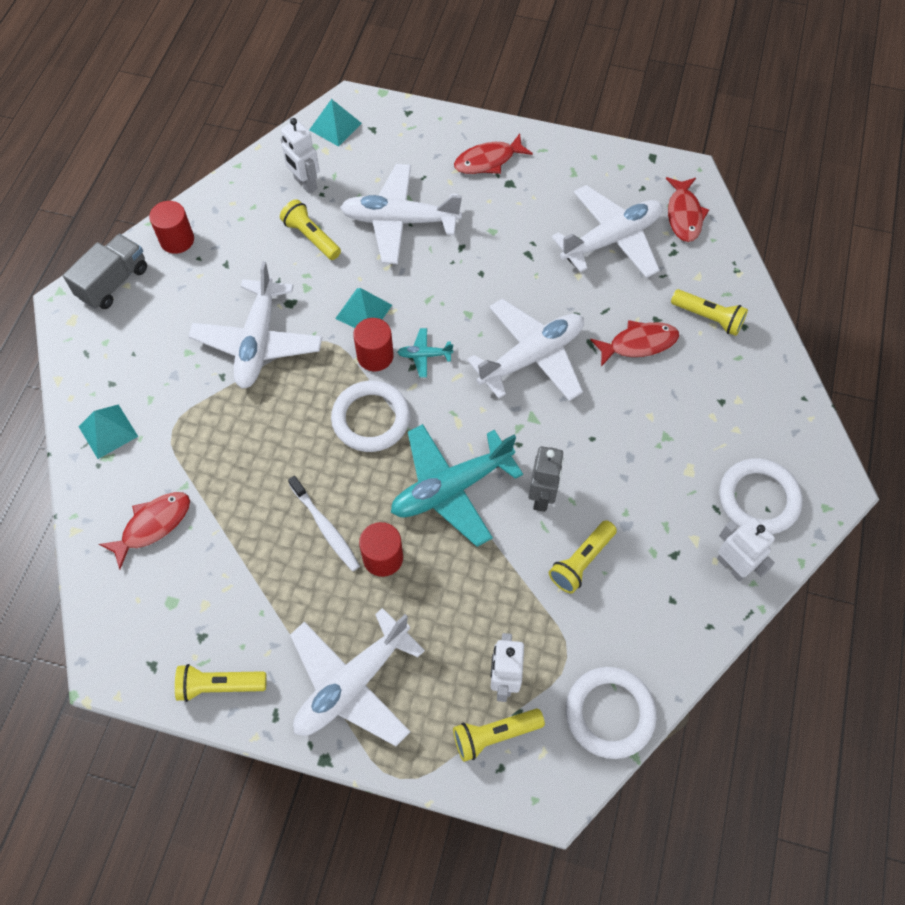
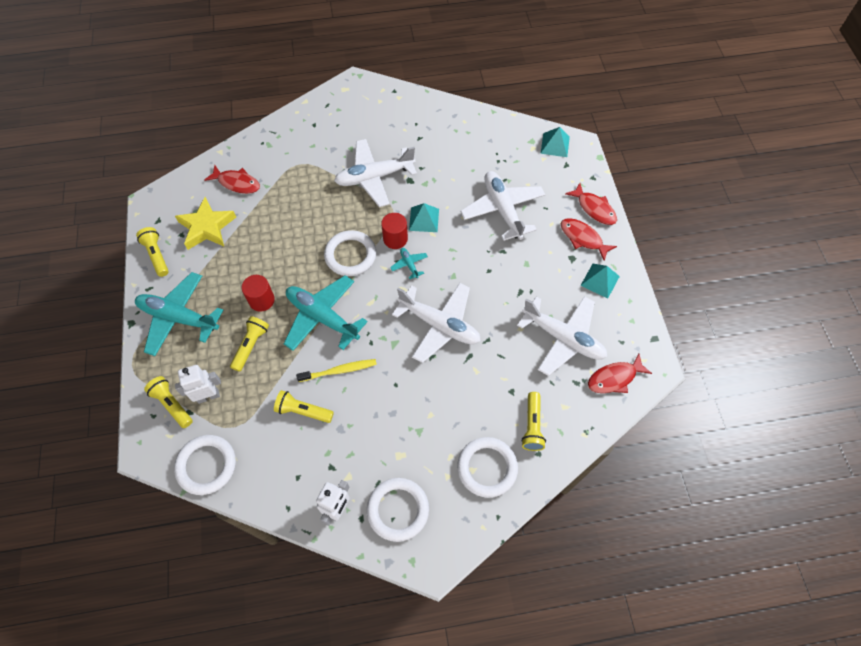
camera: 65 degrees right, 0 degrees up
grey truck [63,234,147,309] -> none
turquoise pyramid [78,404,138,459] -> turquoise pyramid moved to [580,264,620,299]
red cylinder [149,201,194,254] -> none
white robot [280,118,320,194] -> none
yellow flashlight [280,199,341,260] -> yellow flashlight moved to [230,316,269,372]
white toothbrush [288,476,360,571] -> none
white plane [290,608,425,746] -> turquoise plane [135,272,223,356]
grey robot [528,446,564,512] -> yellow toothbrush [296,359,377,382]
red fish [590,320,679,367] -> red fish moved to [565,183,617,225]
none -> yellow star [175,197,236,250]
none -> white ring [457,437,518,498]

